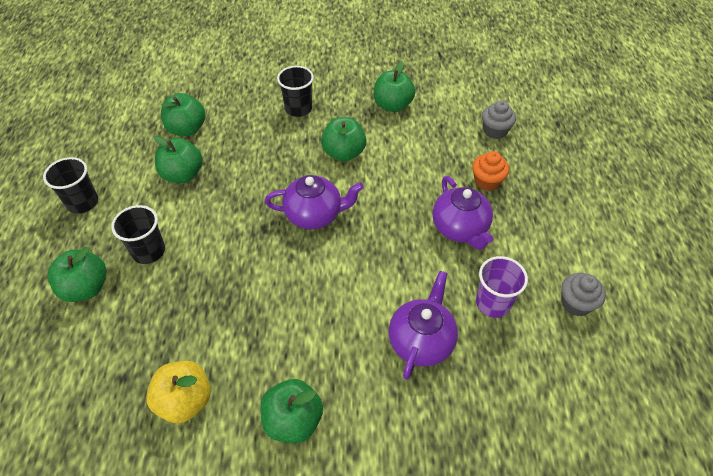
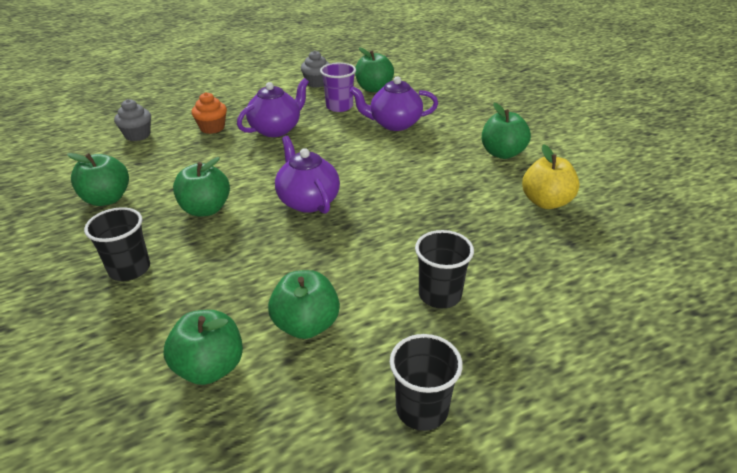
camera: 115 degrees left, 15 degrees down
green apple [47,247,106,302] -> green apple moved to [355,48,394,92]

